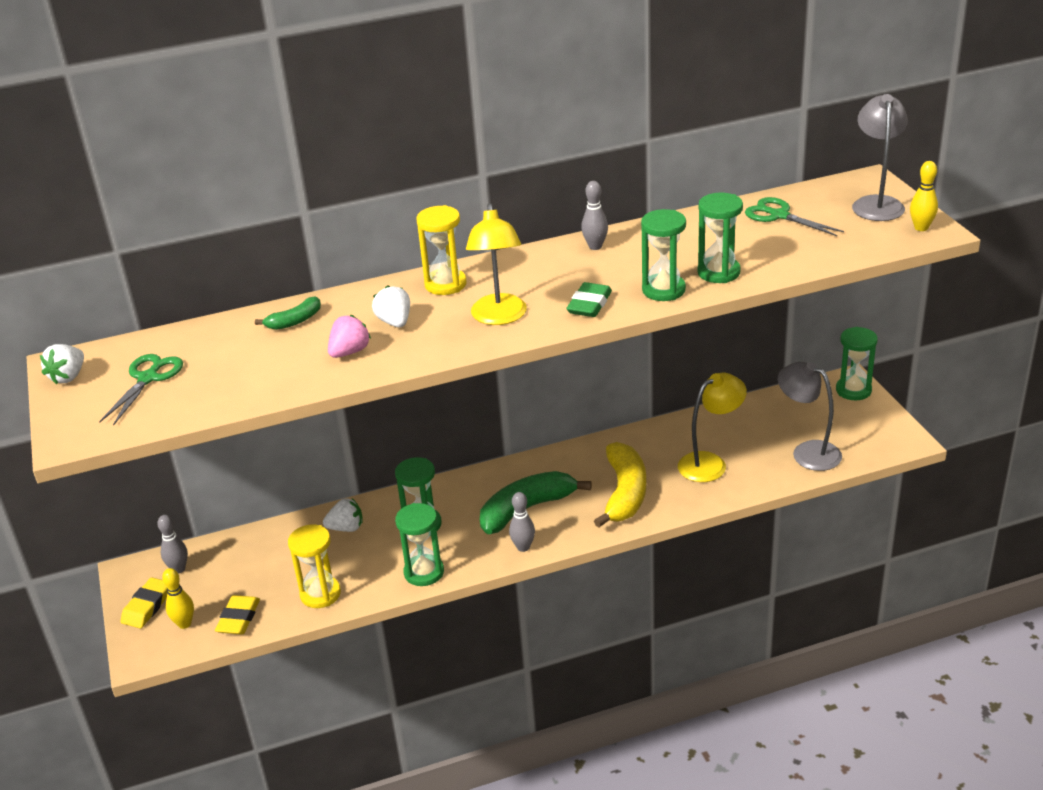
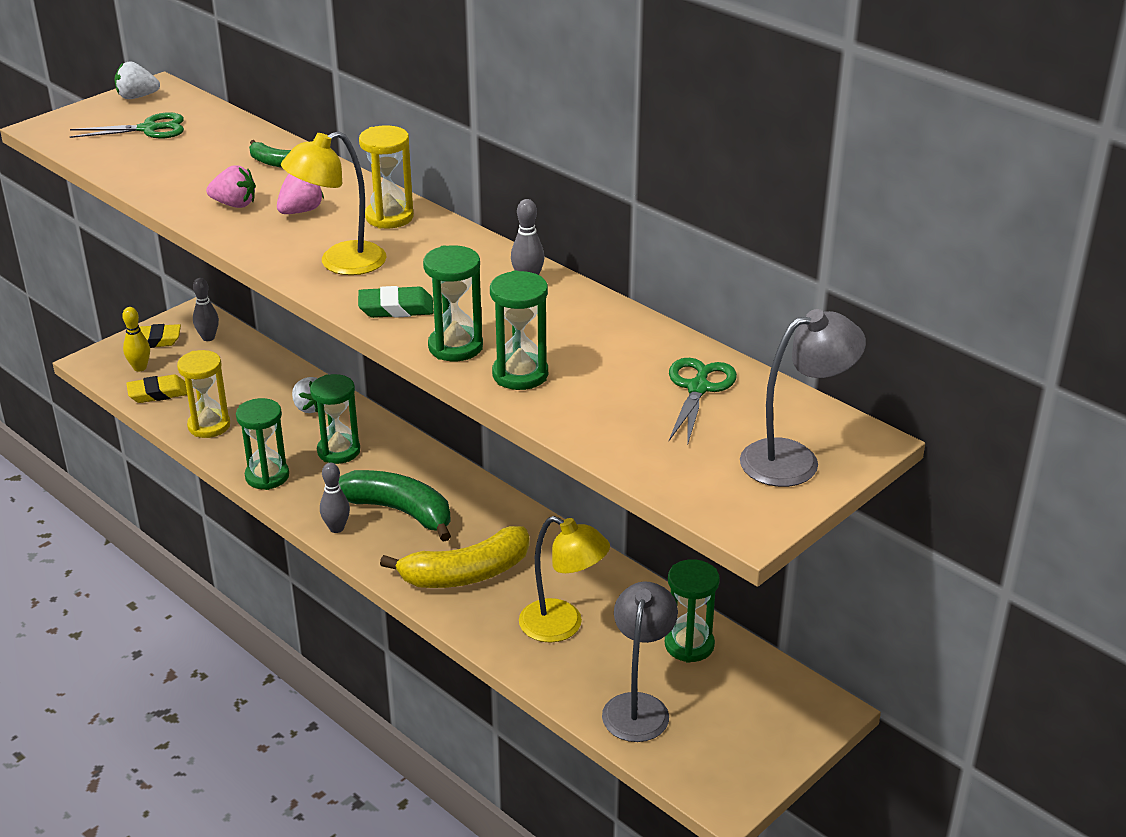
camera: 60 degrees right, 0 degrees up
white strawberry [372,285,410,327] -> pink strawberry [277,174,324,214]
green hourglass [836,327,878,400] -> green hourglass moved to [665,559,720,663]
yellow bowling pin [910,161,938,231] -> none

